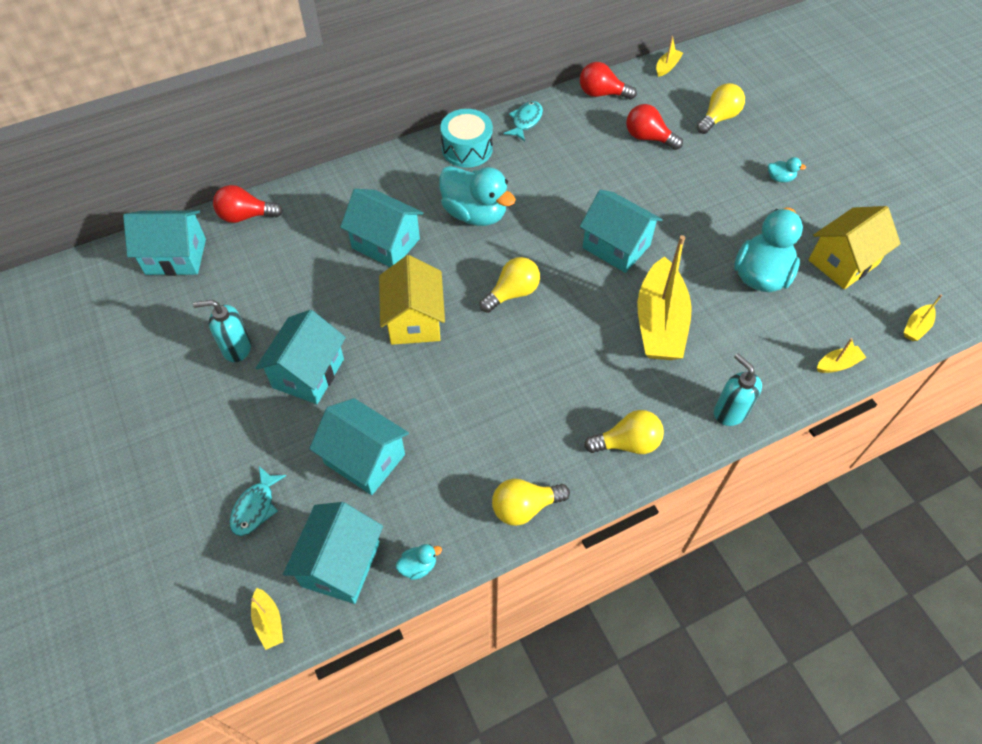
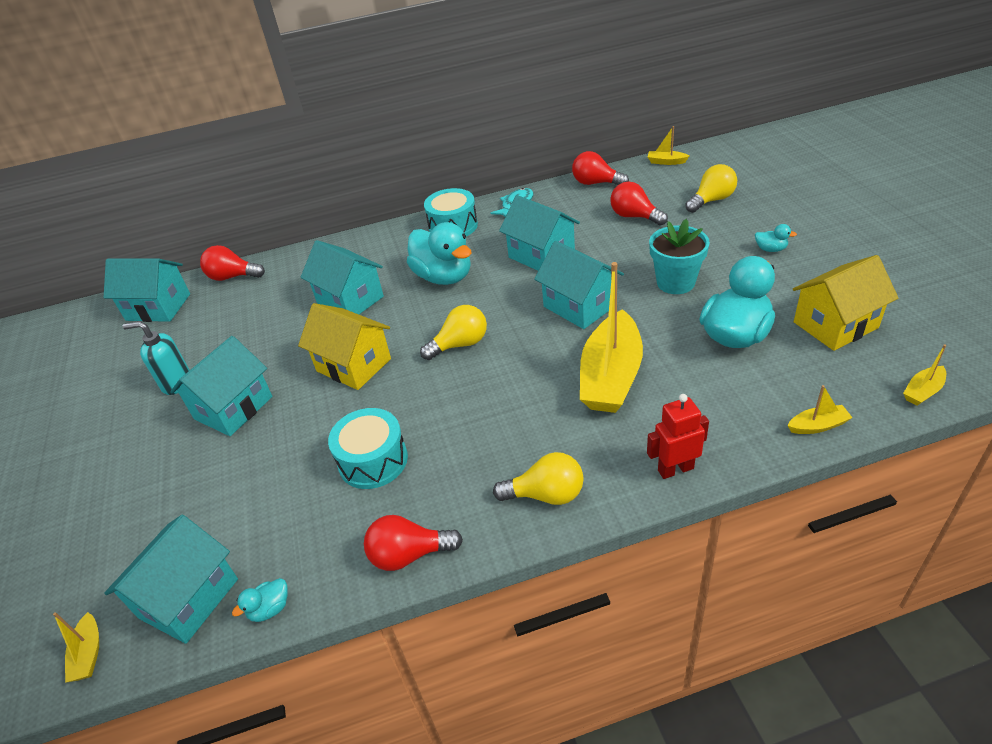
camera: 15 degrees right, 15 degrees down
turquoise fish [230,466,286,536] -> none
turquoise house [309,398,409,495] -> turquoise house moved to [499,195,580,271]
yellow house [379,255,445,345] -> yellow house turned 60 degrees counterclockwise [298,303,391,390]
turquoise duck [396,544,442,580] -> turquoise duck turned 150 degrees clockwise [232,578,288,622]
yellow light bulb [492,479,570,526] -> red light bulb [364,515,463,571]
yellow boat [656,36,683,77] -> yellow boat turned 120 degrees counterclockwise [648,126,689,165]
turquoise soap dispenser [714,353,762,426] -> red robot [647,394,709,479]
none -> turquoise drum [328,408,408,489]
none -> turquoise flower pot [649,219,710,294]

